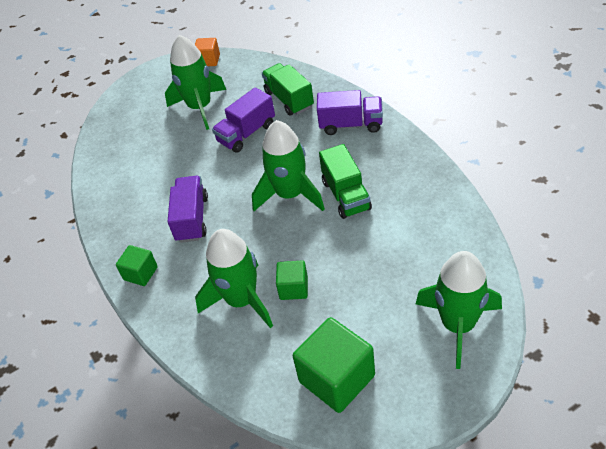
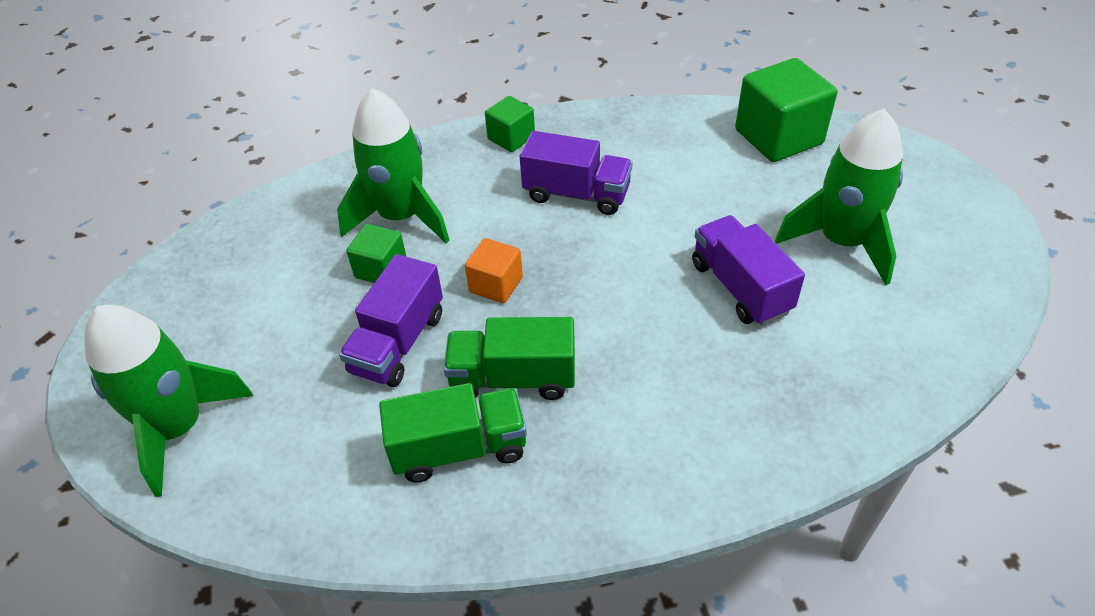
camera: 105 degrees right, 0 degrees up
orange cube [195,38,220,66] -> orange cube moved to [465,238,523,304]
green rocket [252,120,325,211] -> none
green truck [262,63,314,116] -> green truck moved to [379,383,527,483]
green cube [293,317,375,413] -> green cube moved to [735,58,837,162]
purple truck [317,90,383,135] -> purple truck moved to [339,254,443,387]

